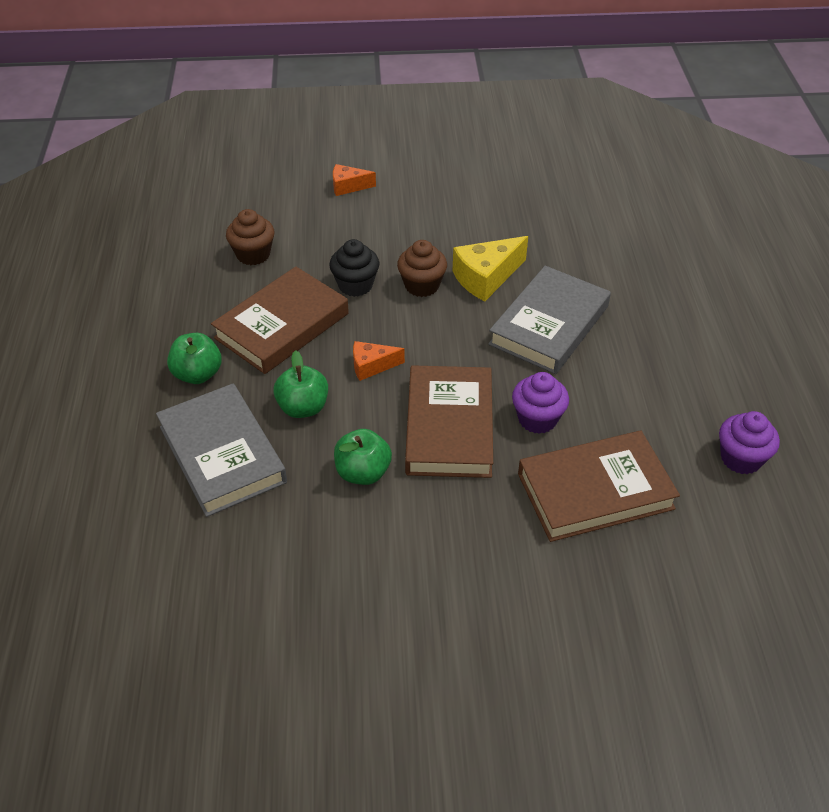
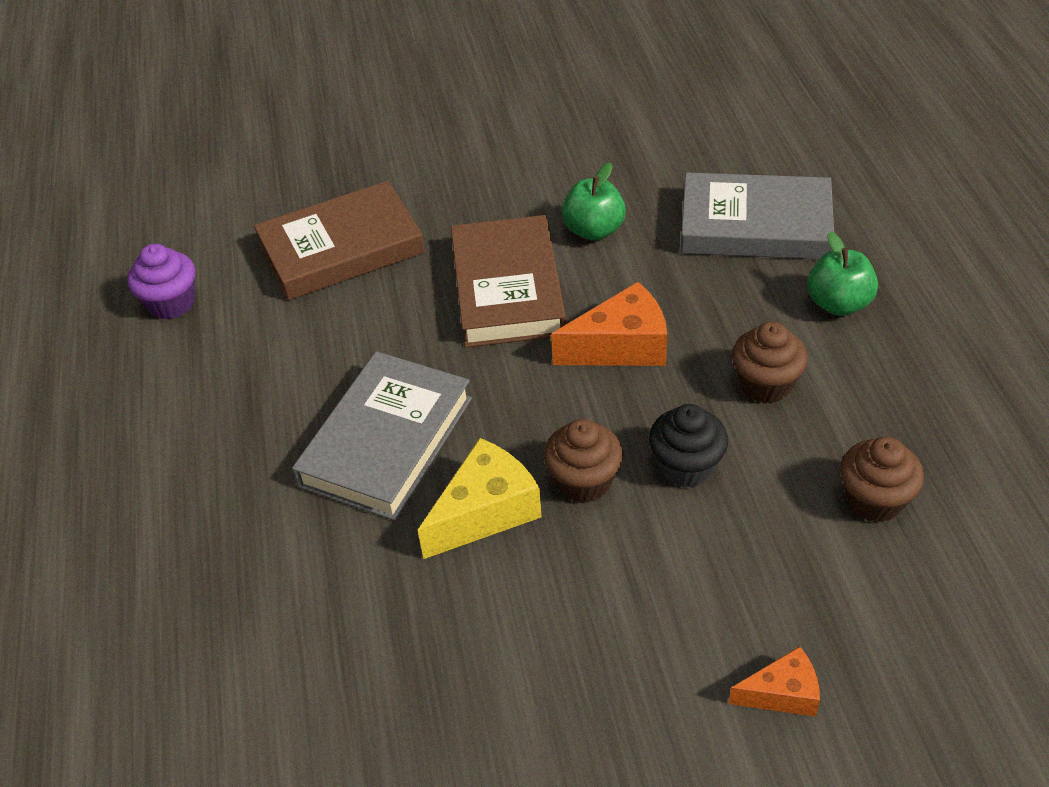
camera: 175 degrees right, 0 degrees up
grey book [156,384,287,517] -> grey book turned 45 degrees counterclockwise [680,173,834,259]
brown book [211,267,349,374] -> brown cupcake [732,322,808,403]
green apple [273,350,328,418] -> none
orange cheese [353,341,405,381] -> orange cheese [551,282,667,366], size x1.65
purple cupcake [512,372,569,434] -> none

